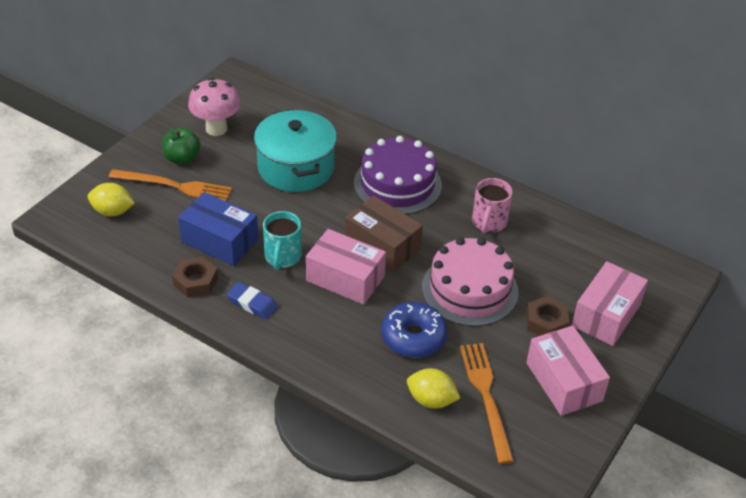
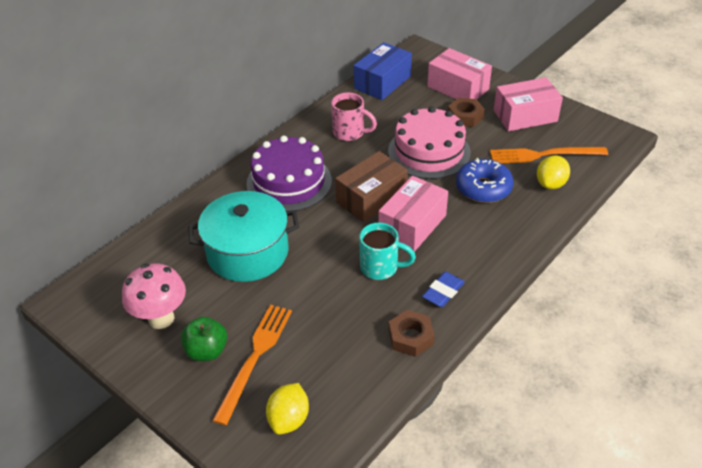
camera: 80 degrees left, 0 degrees up
blue box [178,192,258,266] -> blue box moved to [354,42,412,100]

